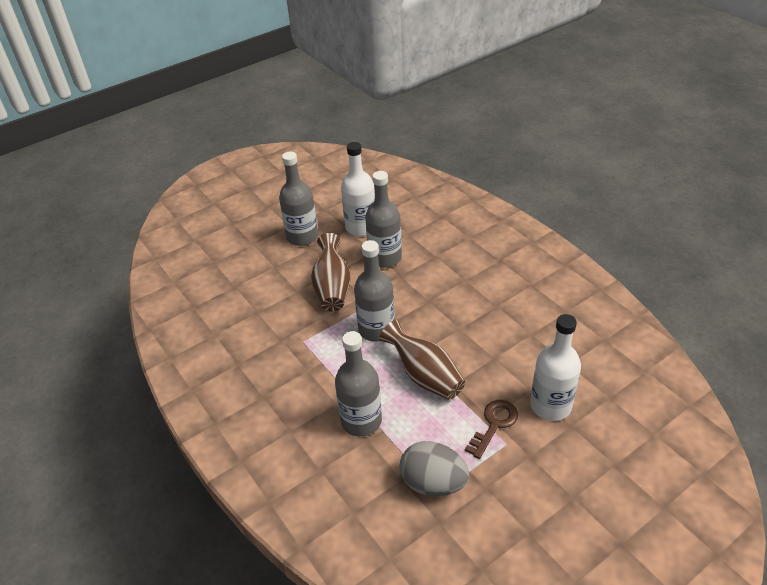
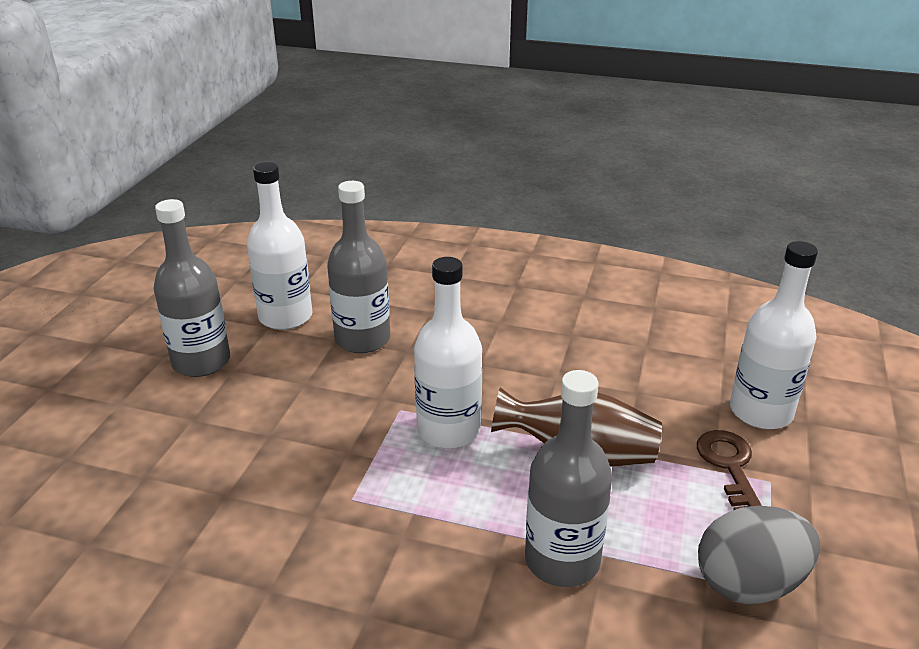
camera: 40 degrees left, 10 degrees down
brown vase [311,233,351,312] -> none
grey bottle [354,240,395,342] -> white bottle [414,257,482,449]

